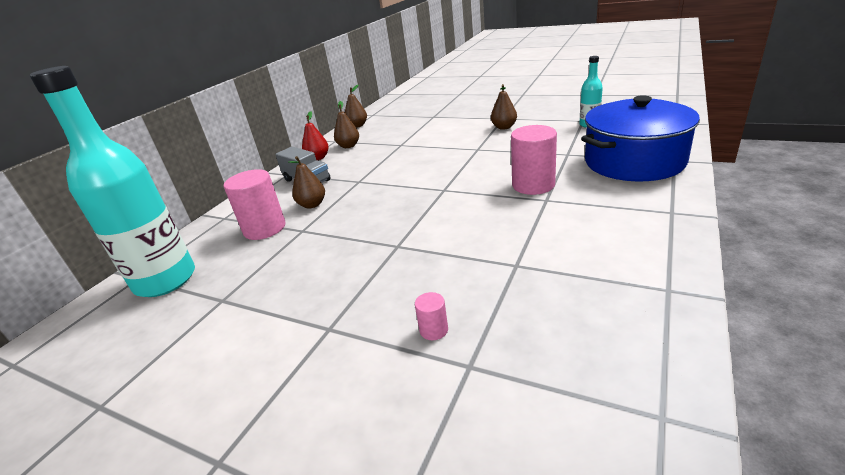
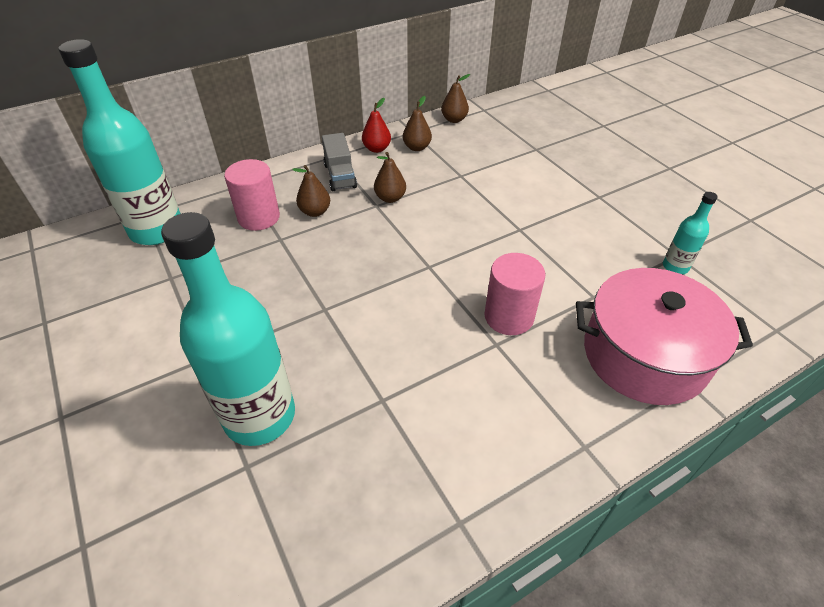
camera: 30 degrees right, 15 degrees up
pink cylinder [415,292,448,340] -> turquoise bottle [161,212,295,446]
brown pear [491,84,517,130] -> brown pear moved to [374,152,406,203]
blue pot [581,95,700,181] -> pink pot [576,268,753,405]

